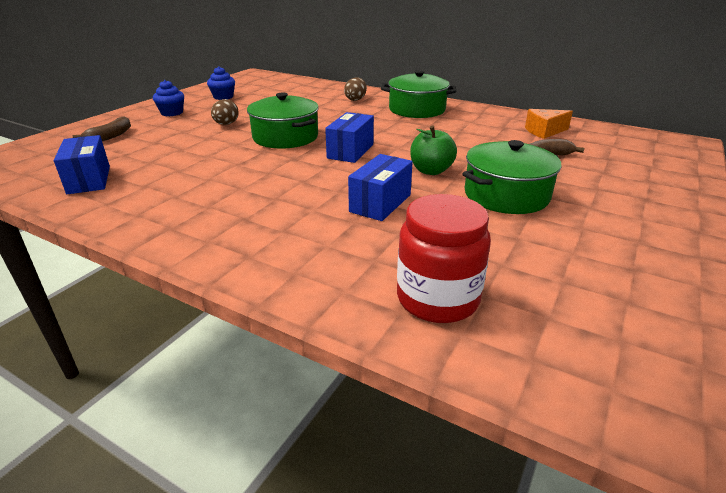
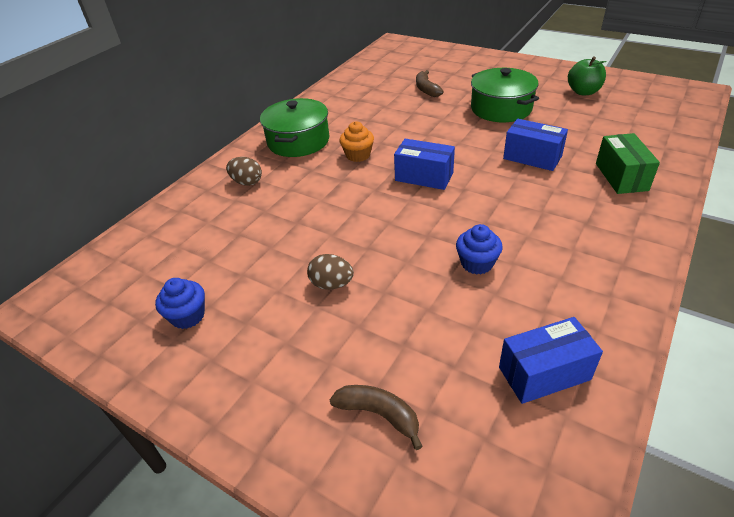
camera: 85 degrees left, 10 degrees up
blue cupcake [153,80,184,116] -> blue cupcake moved to [456,224,503,275]
green pot [247,92,319,149] -> none
red jar [397,194,491,323] -> none
green apple [410,125,457,175] -> green apple moved to [568,56,607,95]
orange cheese [525,109,573,139] -> none
none -> orange cupcake [340,121,374,162]
none -> green box [596,133,660,194]

